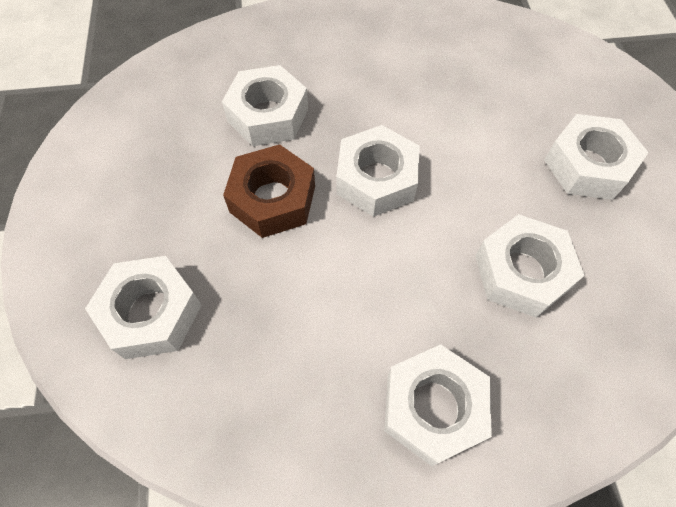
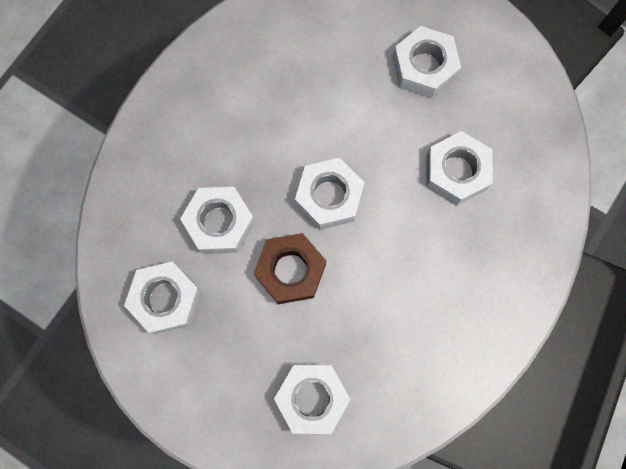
camera: 50 degrees left, 15 degrees up
white nut [384,344,492,466] -> white nut moved to [124,261,201,334]

